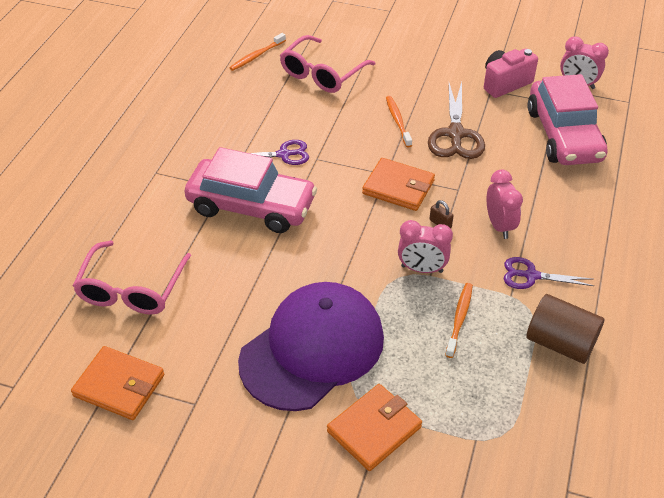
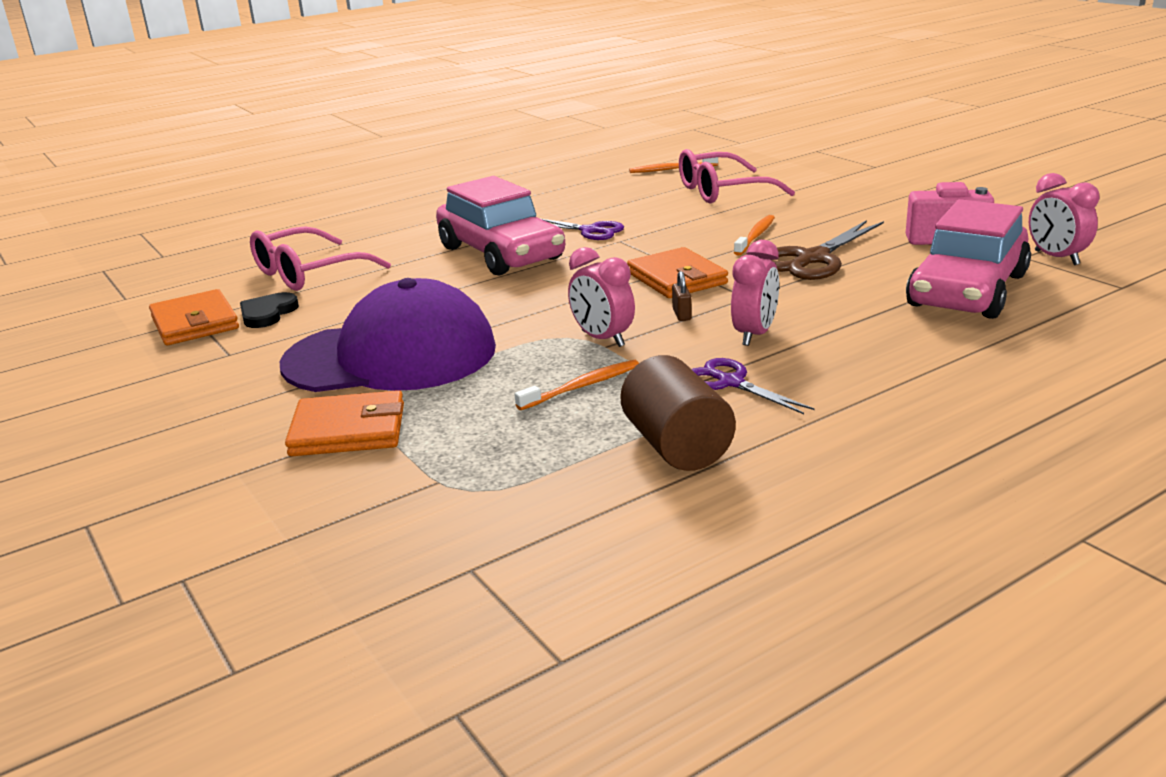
camera: 40 degrees right, 20 degrees down
none -> black heart [240,292,299,328]

